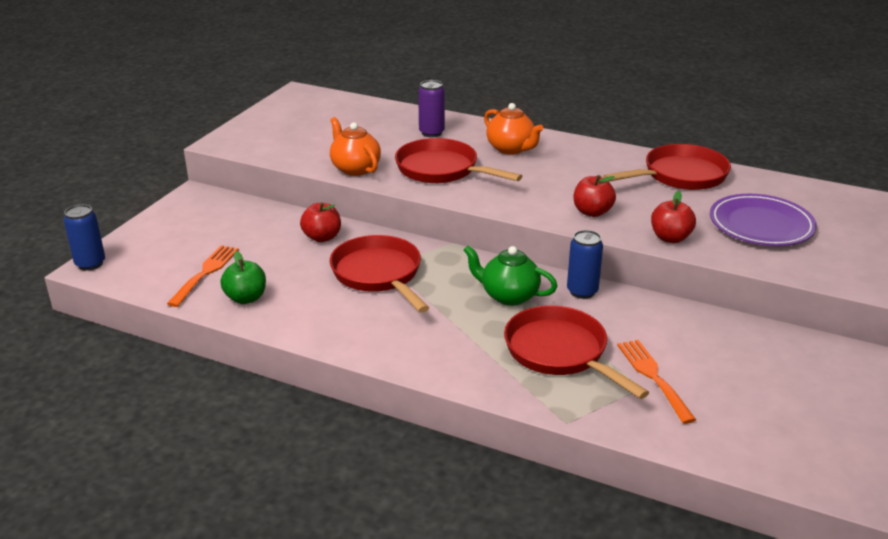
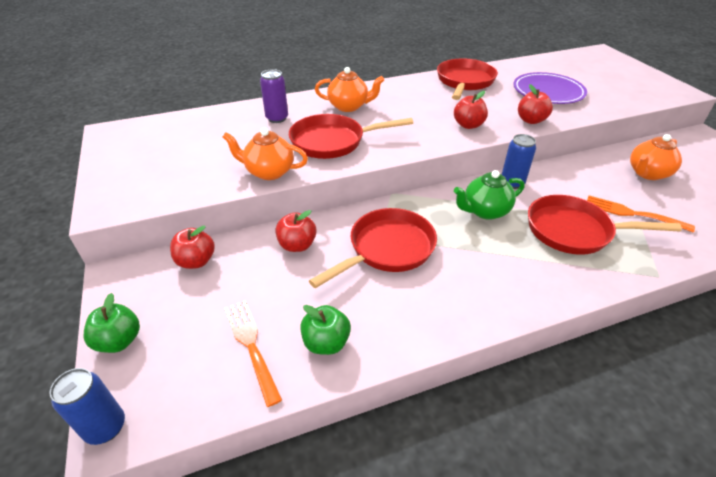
camera: 45 degrees left, 10 degrees up
red pan [330,235,429,313] -> red pan turned 120 degrees clockwise [309,208,437,288]
none -> green apple [84,293,140,353]
none -> red apple [170,226,215,269]
none -> orange teapot [630,134,682,180]

